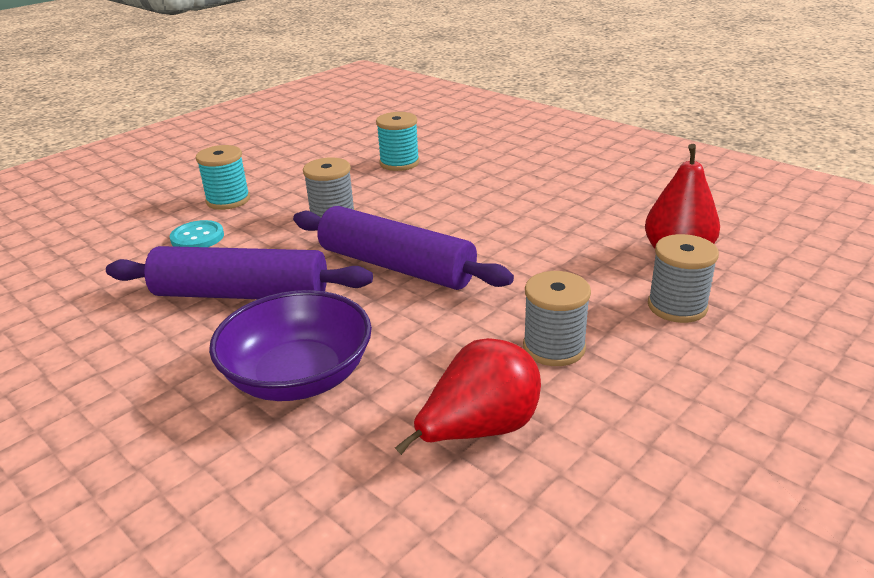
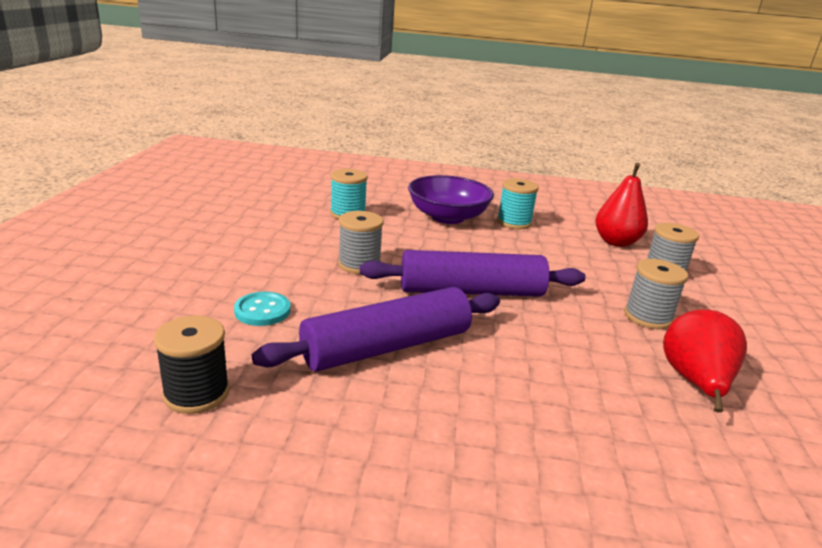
camera: 40 degrees left, 5 degrees down
turquoise spool [196,145,250,210] -> turquoise spool moved to [497,178,539,229]
purple bowl [209,290,372,401] -> purple bowl moved to [408,175,494,224]
none -> black spool [154,315,229,414]

